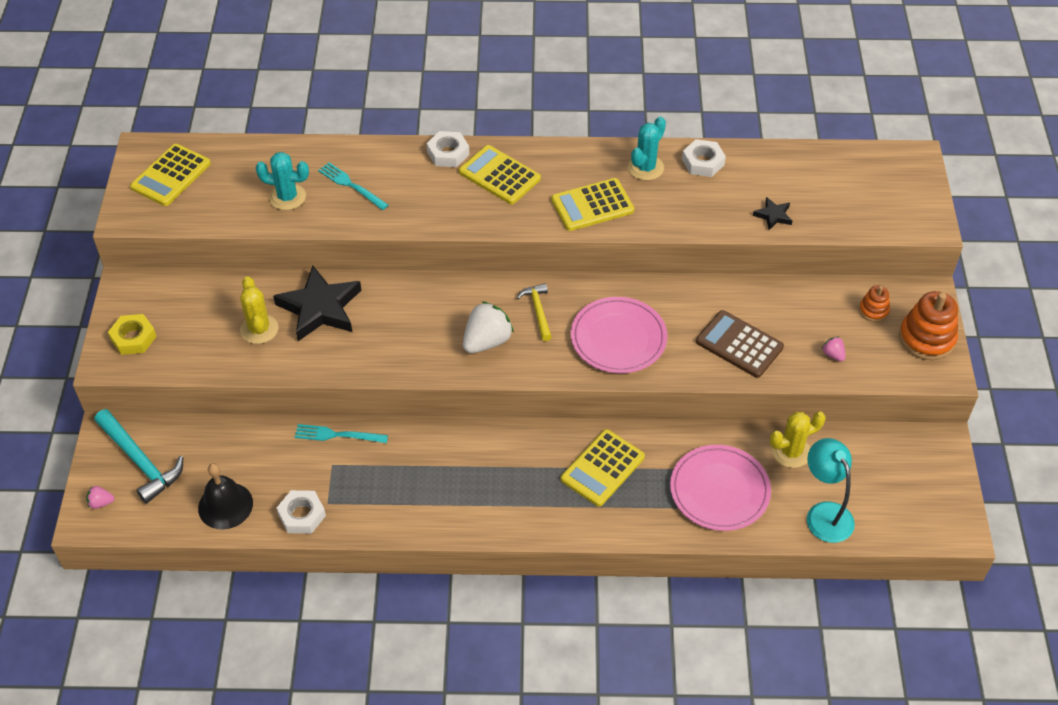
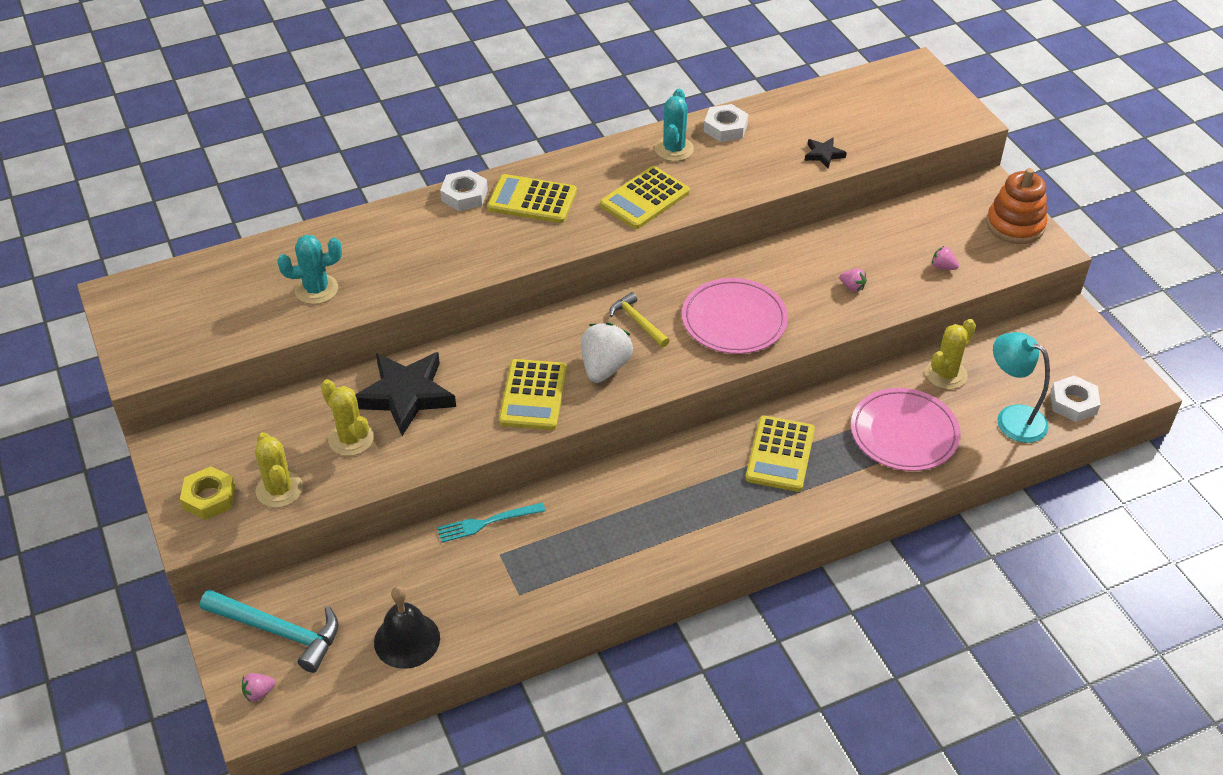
camera: 25 degrees left, 5 degrees down
yellow calculator [130,144,211,206] -> yellow calculator moved to [499,359,567,430]
white nut [277,490,326,534] -> white nut moved to [1050,375,1100,422]
turquoise fork [318,162,388,210] -> none
brown calculator [696,310,784,378] -> pink strawberry [839,268,867,292]
orange stacking toy [859,286,890,322] -> none
none -> yellow cactus [255,432,303,508]

